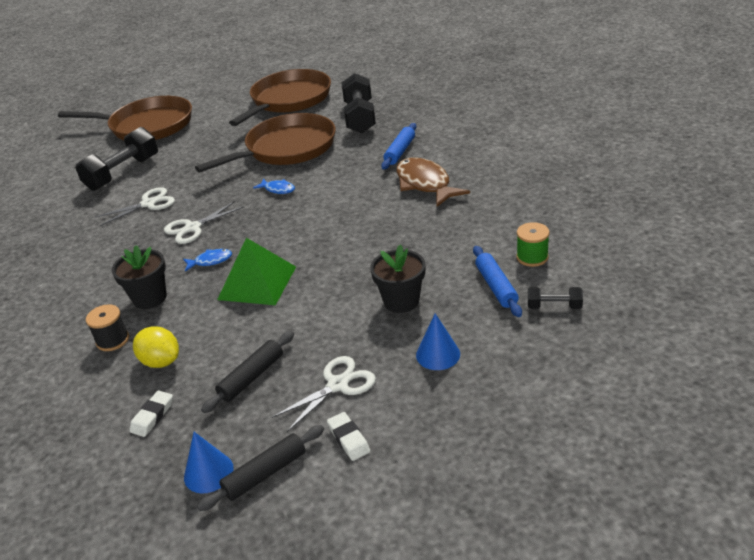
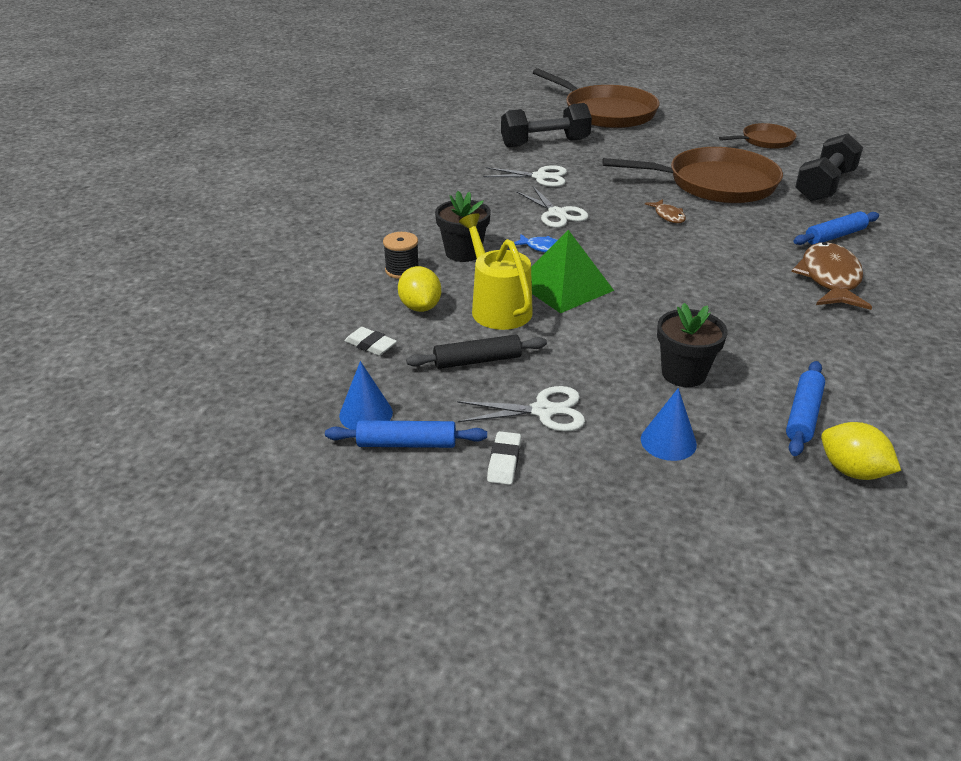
camera: 35 degrees right, 0 degrees up
white eraser [129,390,173,437] -> white eraser turned 60 degrees clockwise [345,327,397,356]
white scissors [164,201,244,244] -> white scissors turned 120 degrees counterclockwise [516,187,588,228]
black rolling pin [197,425,324,511] -> blue rolling pin [325,420,487,448]
brown pan [229,69,331,126] -> brown pan [719,123,797,149], size x0.52
blue fish [253,179,295,194] -> brown fish [645,199,686,223]
green spool [516,222,550,267] -> none
black dumbbell [528,287,583,309] -> yellow lemon [821,422,901,480]
none -> yellow watering can [459,213,533,330]

